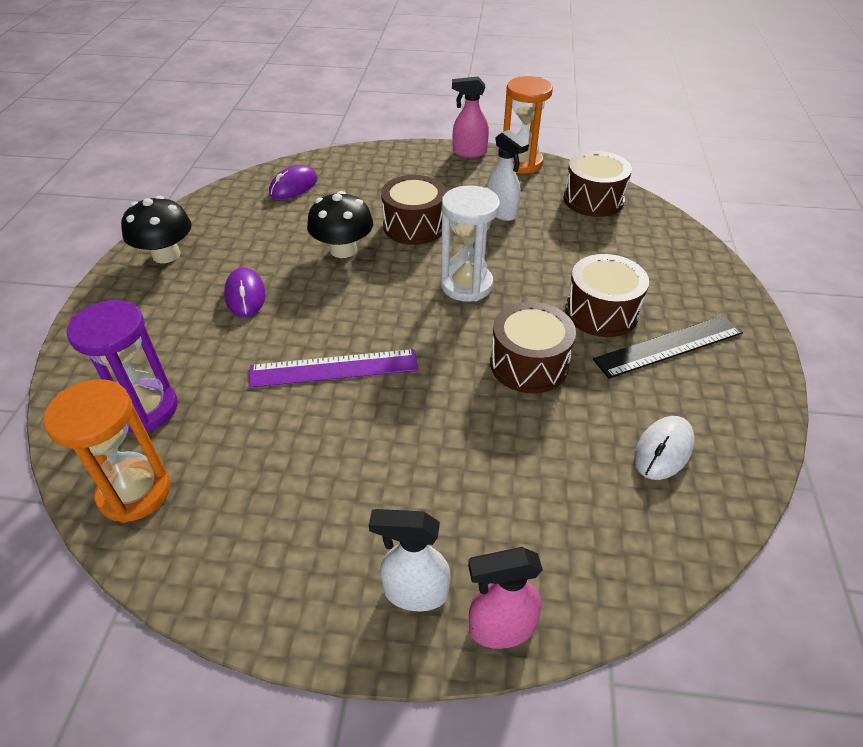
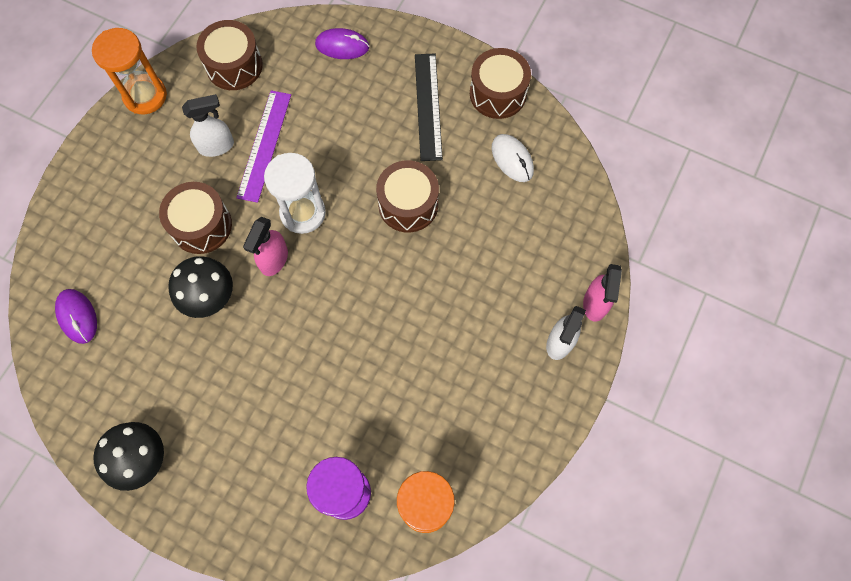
camera: 70 degrees left, 25 degrees up
purple mouse [224,267,266,317] -> purple mouse moved to [315,28,369,59]
purple ruler [249,349,418,388] -> purple ruler moved to [236,90,291,203]
pink spray bottle [452,77,489,158] -> pink spray bottle moved to [243,217,288,276]
brown drum [565,254,649,337] -> brown drum moved to [470,48,531,119]

